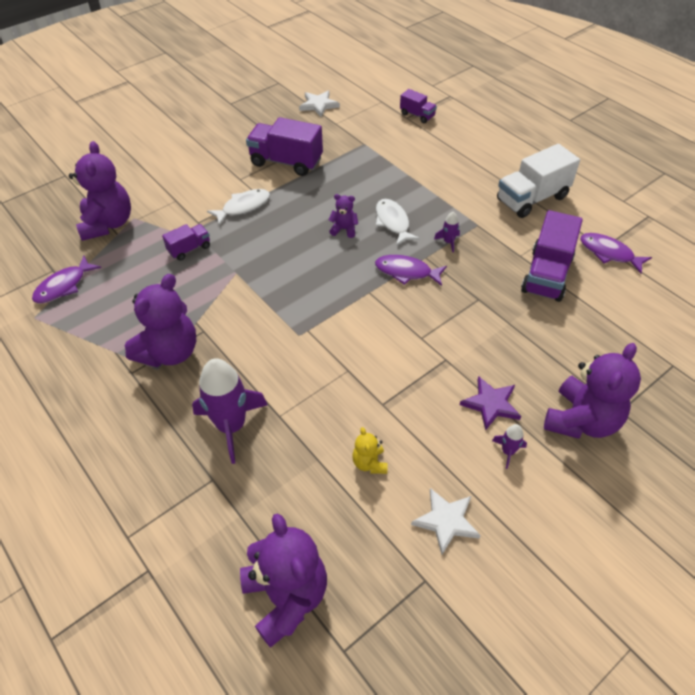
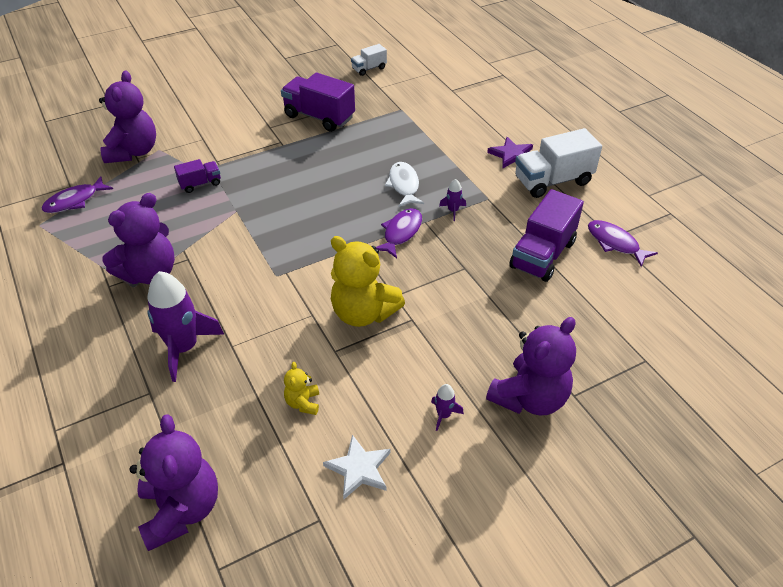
camera: 10 degrees right, 5 degrees down
white fish [207,189,270,225] -> none
white star [299,90,340,117] -> white truck [351,44,387,76]
purple teddy bear [328,194,358,238] -> none
purple fish [375,255,447,286] -> purple fish turned 90 degrees clockwise [376,208,422,258]
purple truck [400,89,437,123] -> none
purple star [460,376,521,430] -> purple star moved to [487,137,533,169]
none -> yellow teddy bear [331,236,405,327]

